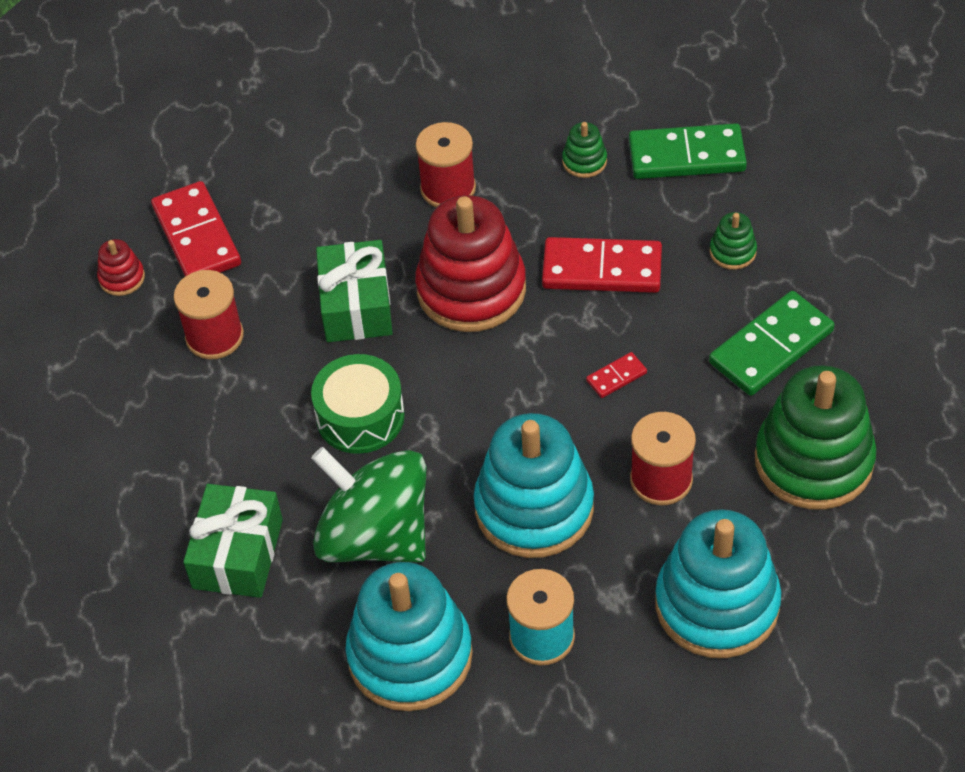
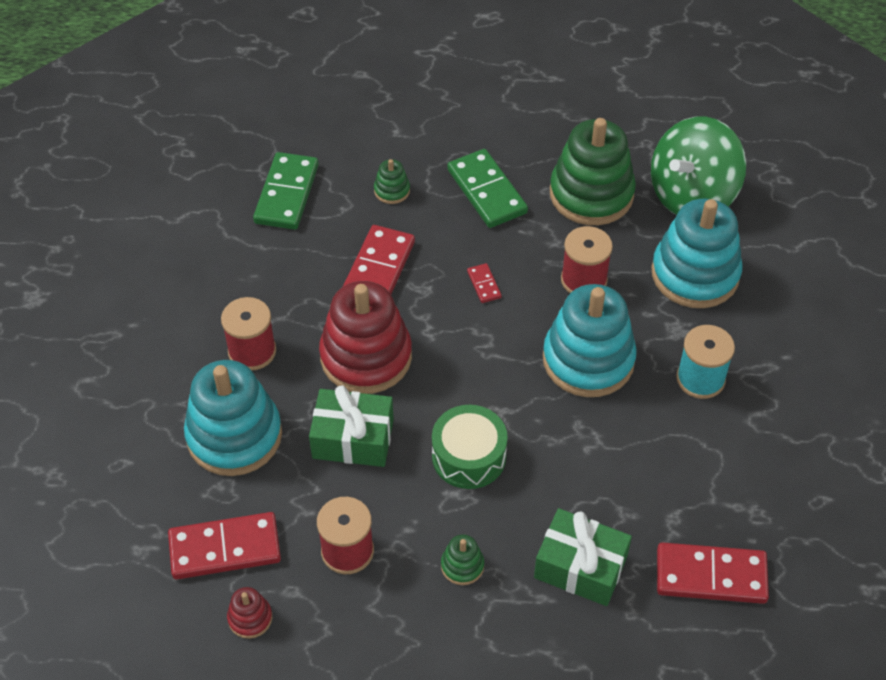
camera: 80 degrees left, 0 degrees up
green spinning top [311,447,426,563] -> green spinning top moved to [651,117,746,215]
turquoise stacking toy [345,562,473,711] -> turquoise stacking toy moved to [184,360,282,476]
green stacking toy [562,122,607,178] -> green stacking toy moved to [441,534,484,585]
none -> red domino [657,542,769,604]

